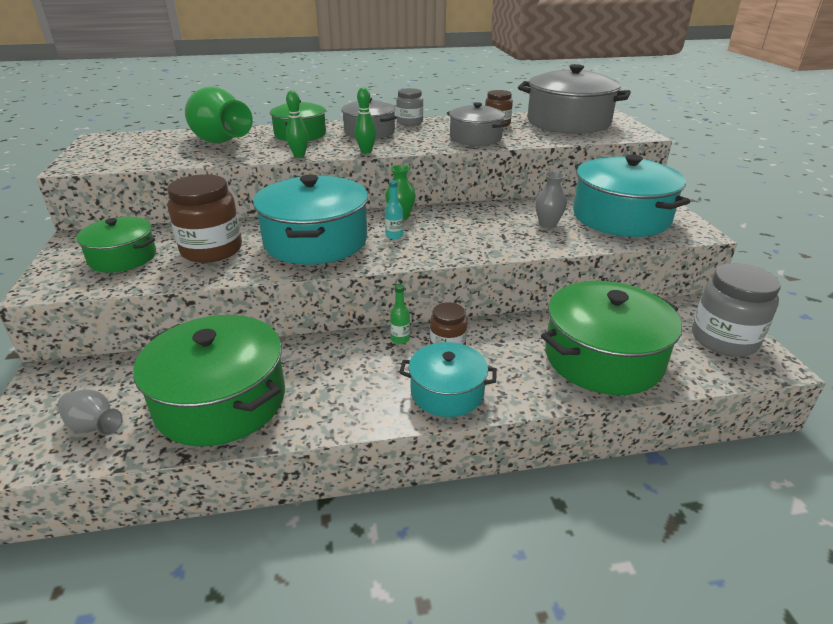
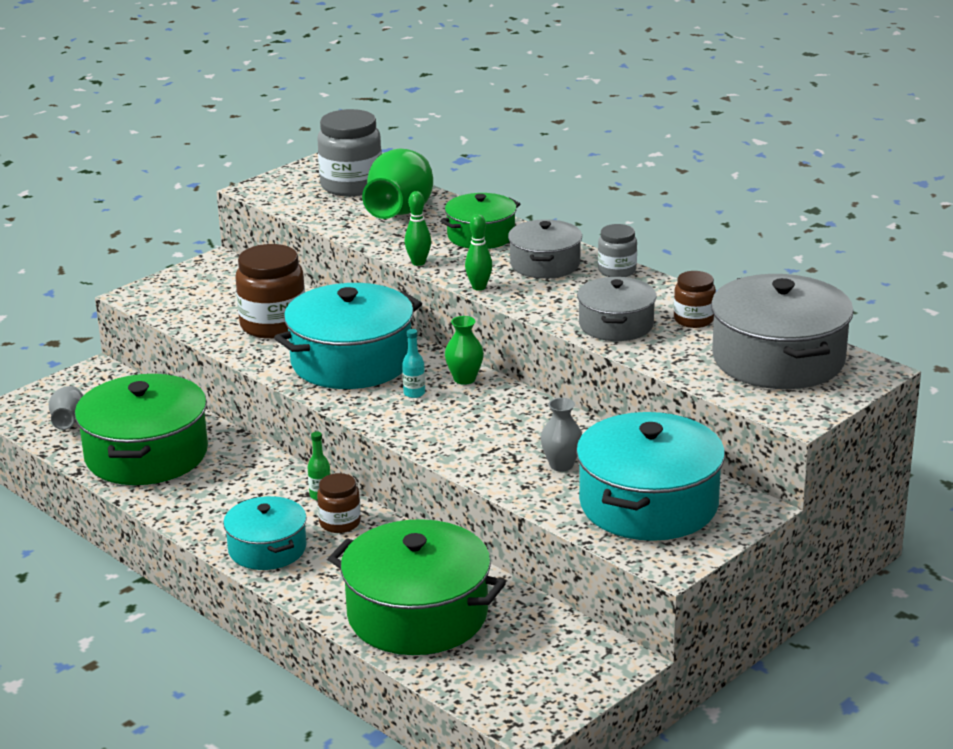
camera: 55 degrees right, 5 degrees down
green pot [76,217,156,273] -> none
grey jar [692,263,781,357] -> grey jar moved to [318,109,382,196]

